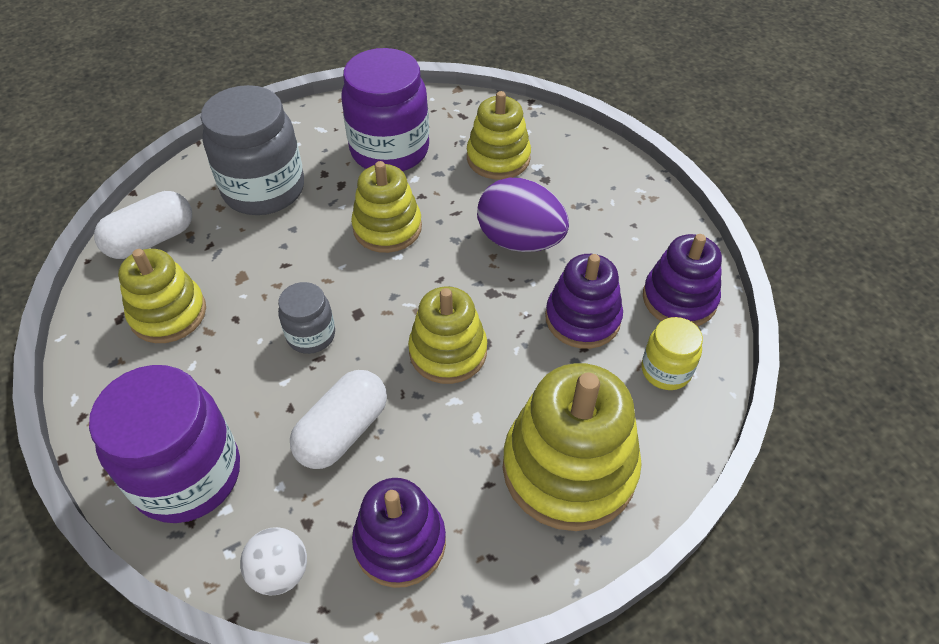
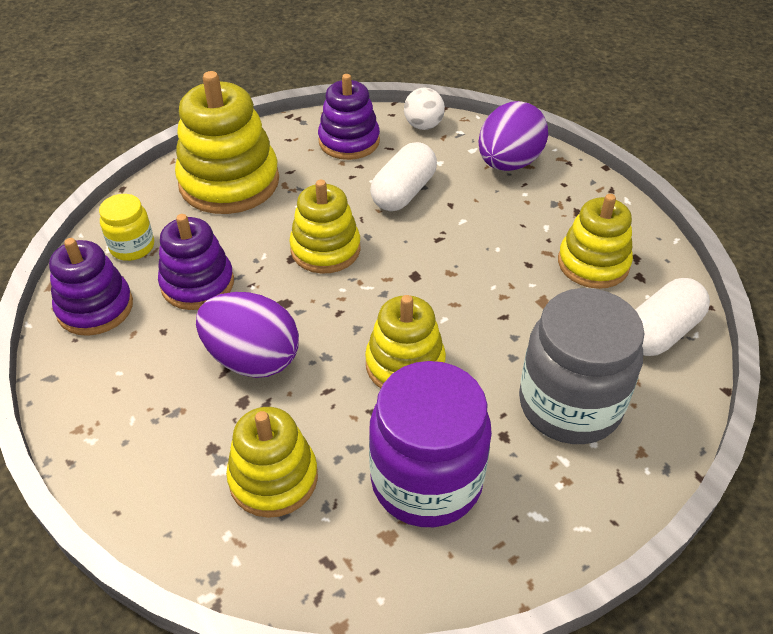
camera: 175 degrees right, 5 degrees down
purple jar [89,365,240,523] -> purple egg [478,101,548,171]
grey jar [278,282,335,354] -> none

